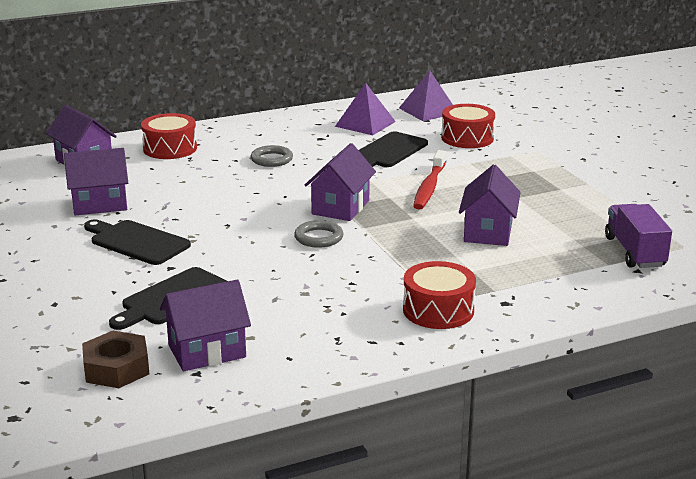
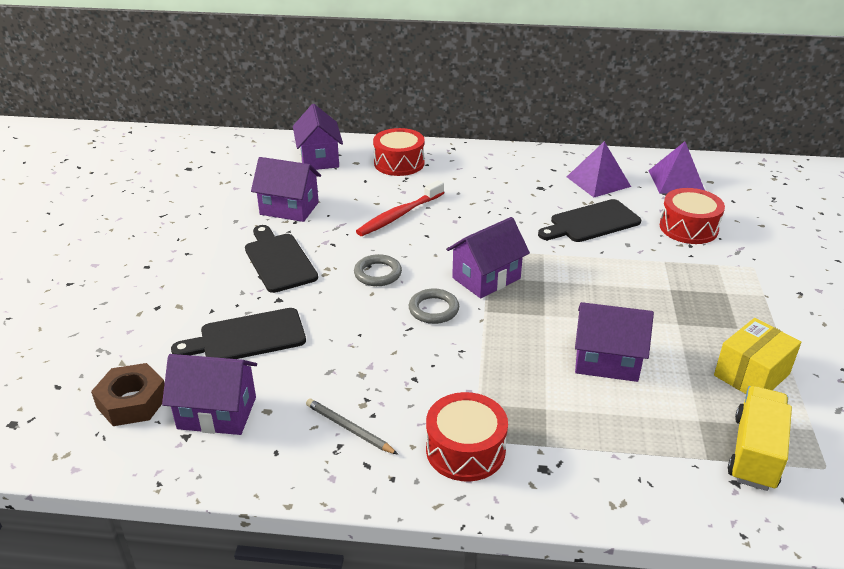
camera: 30 degrees right, 10 degrees up
grey ring [251,145,293,167] -> grey ring moved to [354,254,402,286]
red toothbrush [413,150,446,209] -> red toothbrush moved to [356,180,444,236]
purple house [459,164,521,246] -> purple house turned 60 degrees clockwise [575,302,654,382]
purple truck [605,204,672,268] -> yellow truck [728,386,792,491]
none -> grey pencil [306,398,398,455]
none -> yellow box [714,318,801,394]

